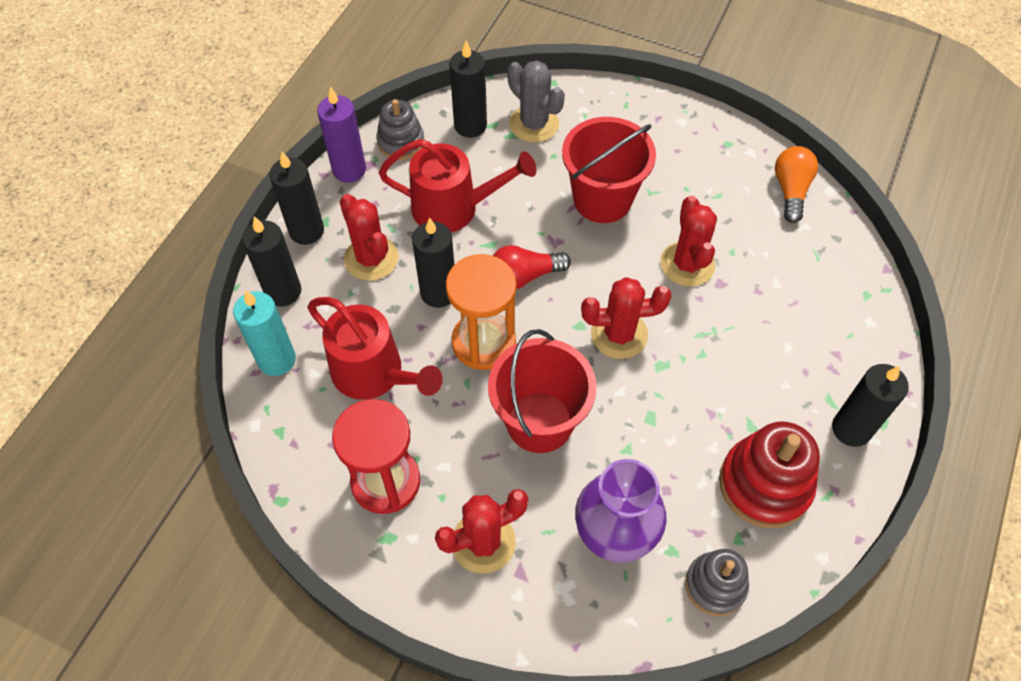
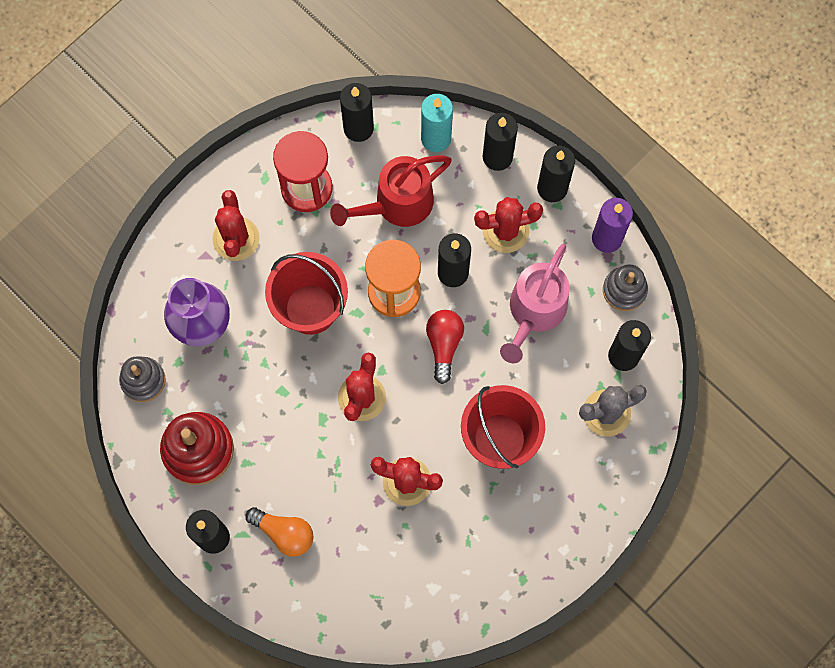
camera: 110 degrees right, 15 degrees up
red watering can [379,139,536,233] -> pink watering can [500,244,570,363]
orange light bulb [775,146,818,223] -> orange light bulb moved to [245,507,313,557]
none -> black candle [340,83,374,142]

